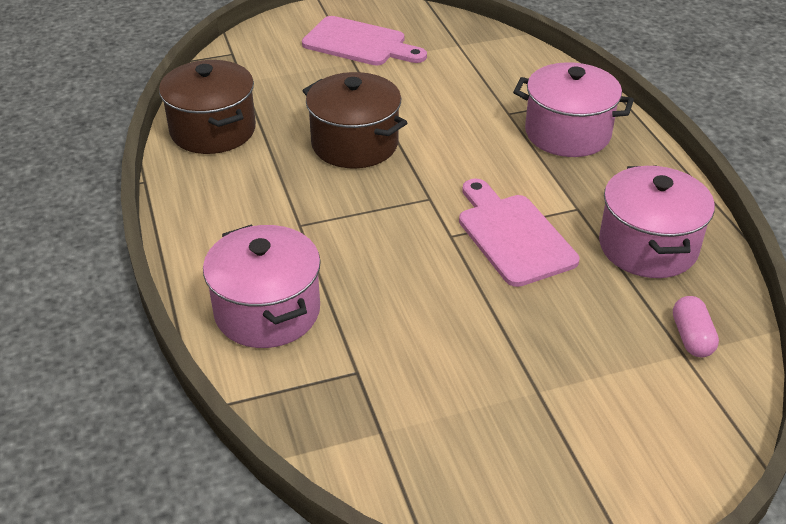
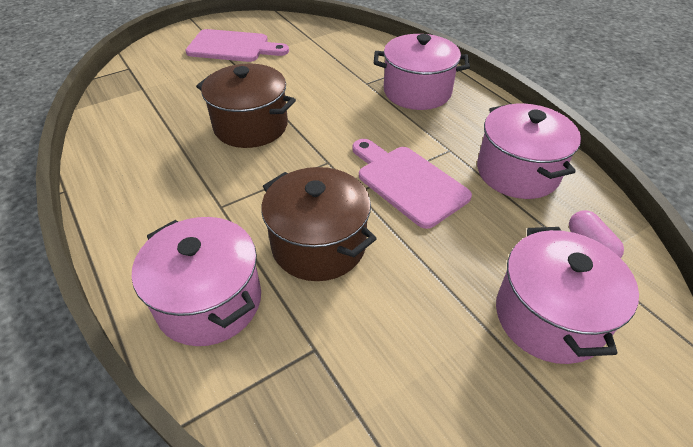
camera: 15 degrees left, 5 degrees up
brown pot [159,60,256,154] -> brown pot moved to [261,167,377,281]
none -> pink pot [496,227,639,364]

